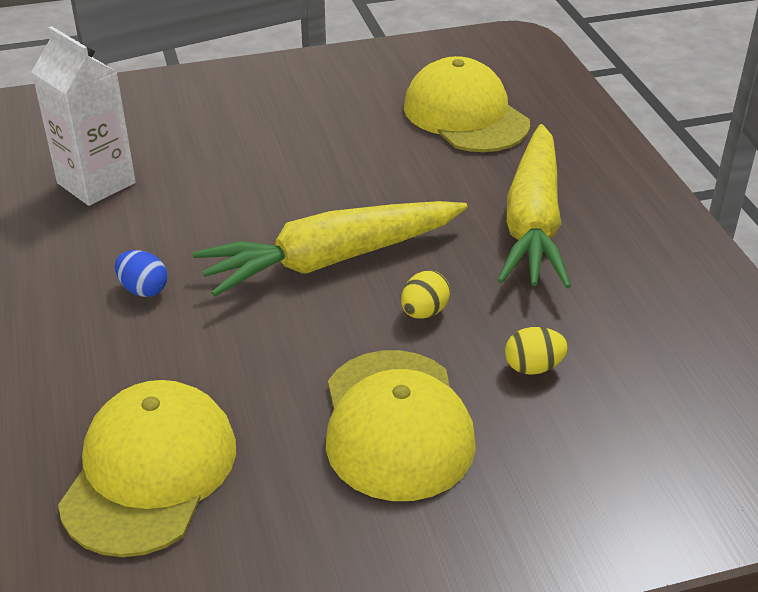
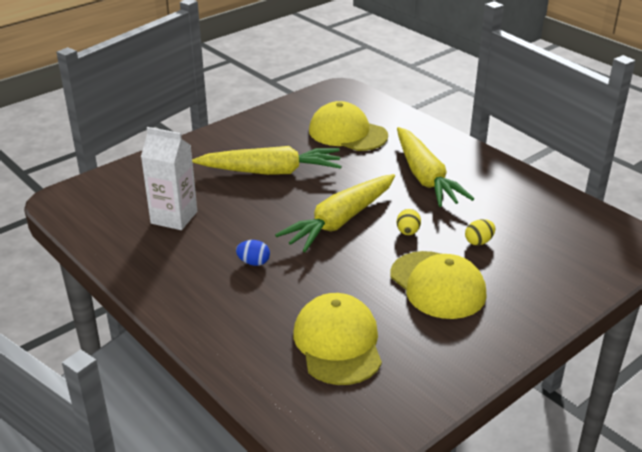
camera: 25 degrees left, 5 degrees down
none -> yellow carrot [192,146,342,175]

